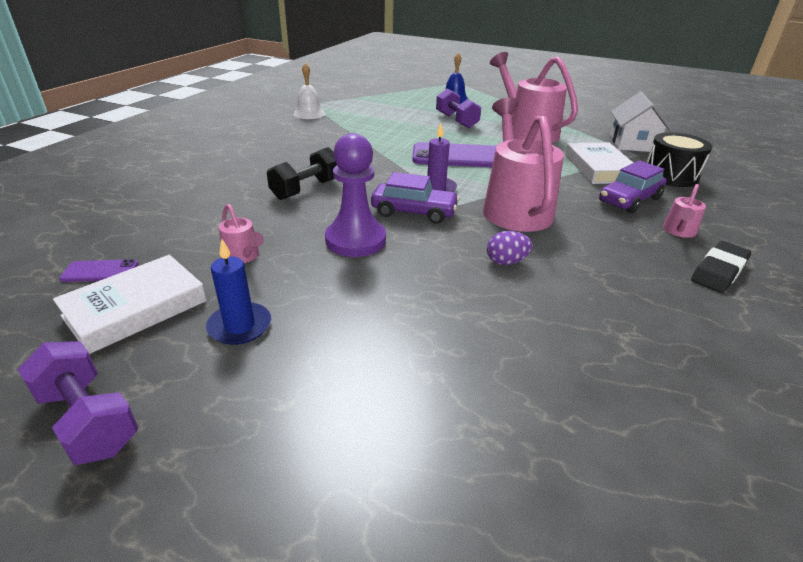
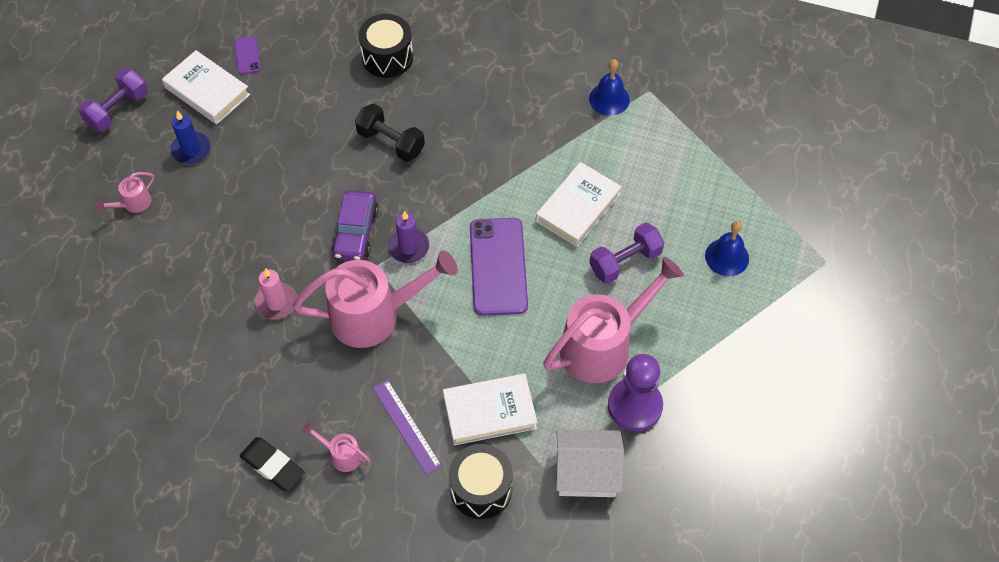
camera: 85 degrees right, 25 degrees up
pink watering can [219,204,264,263] -> pink watering can moved to [95,172,154,213]
white bell [293,63,325,119] -> blue bell [589,59,630,116]
purple pawn [325,133,386,257] -> purple pawn moved to [608,354,663,432]
purple egg [487,231,532,265] -> pink candle [255,268,297,320]
purple car [599,160,667,213] -> purple ruler [373,380,442,475]
none -> black drum [359,14,413,78]
none -> white book [536,162,622,247]

